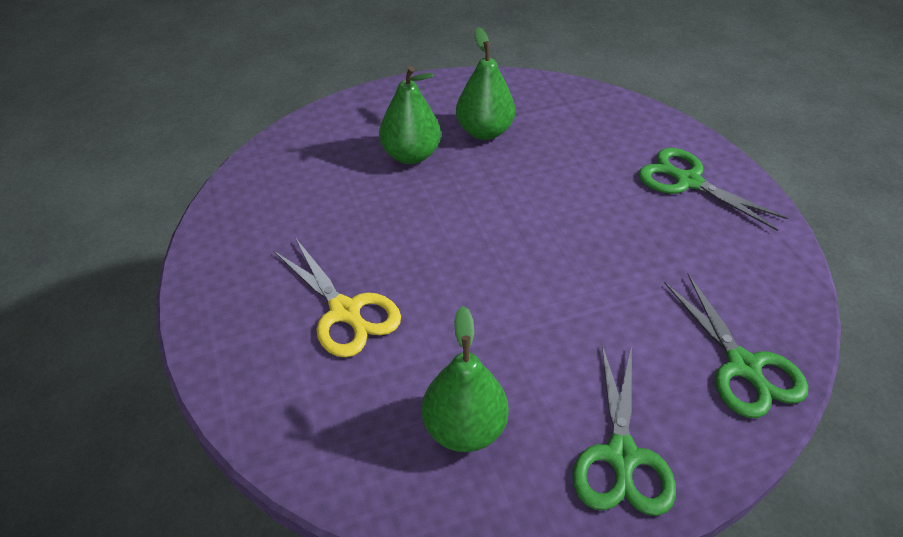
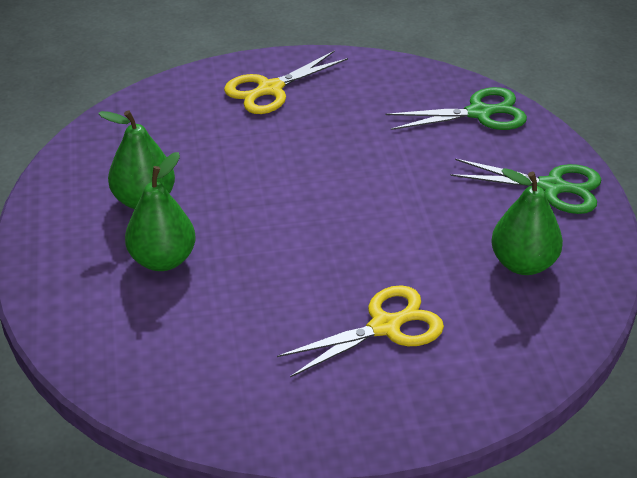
camera: 80 degrees left, 5 degrees down
green scissors [638,148,788,231] -> yellow scissors [224,50,348,114]

